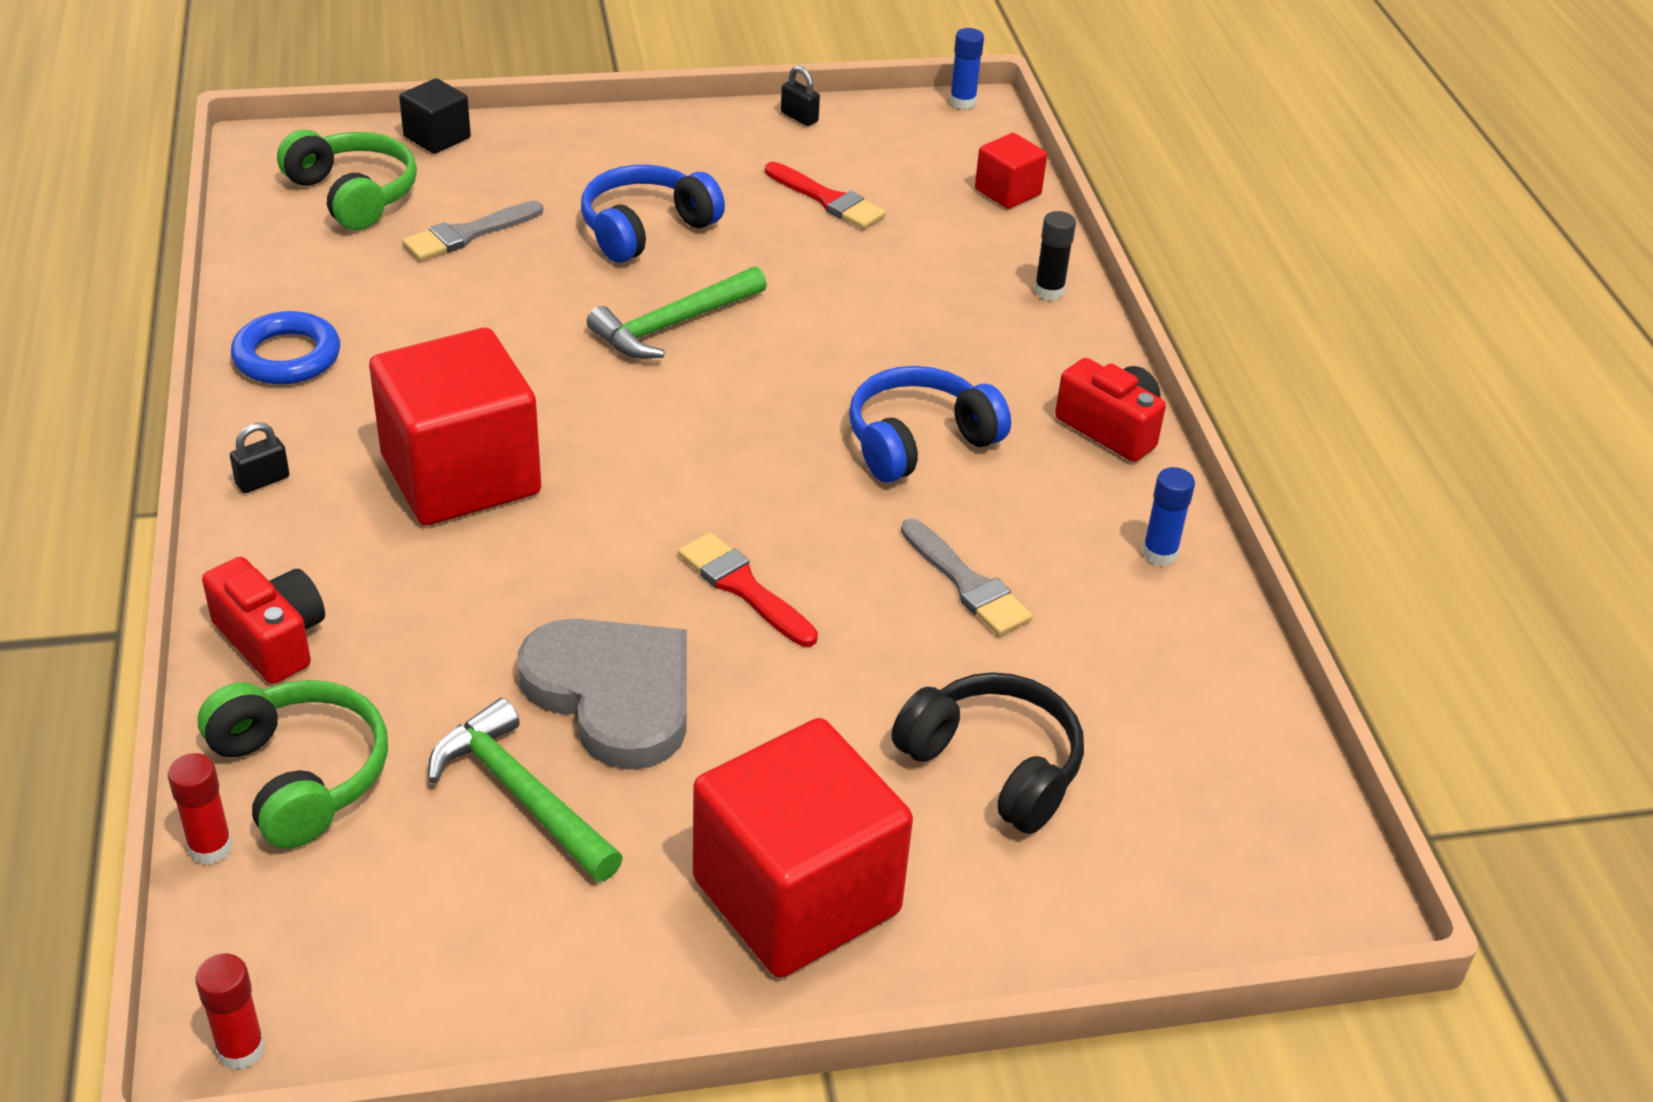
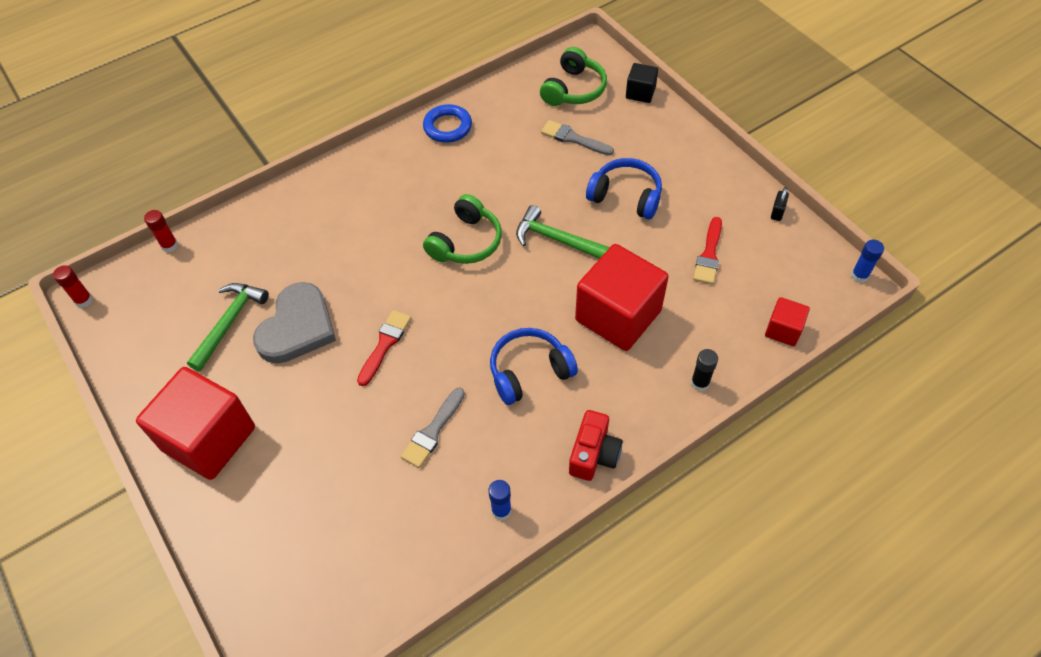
camera: 70 degrees right, 15 degrees up
green headphones [198,680,388,849] -> green headphones moved to [423,194,502,264]
red camera [202,557,325,684] -> none
black padlock [230,422,290,493] -> none
red cube [369,328,541,525] -> red cube moved to [575,244,669,351]
blue headphones [849,366,1011,482] -> blue headphones turned 60 degrees counterclockwise [490,328,578,405]
black headphones [891,672,1084,834] -> none

